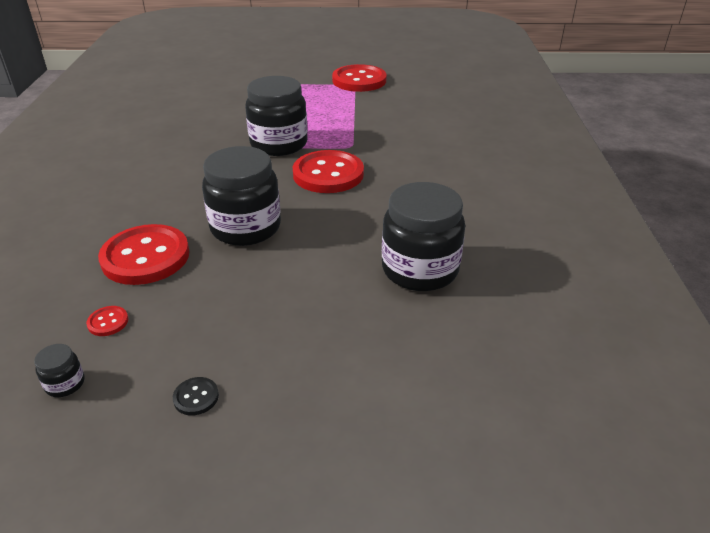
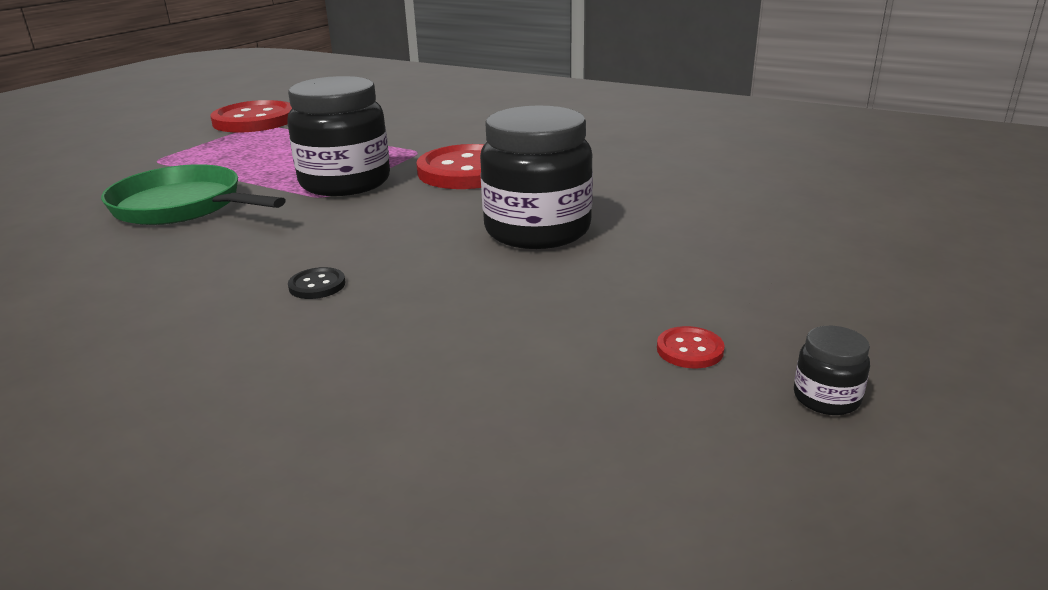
camera: 60 degrees left, 10 degrees down
red button [98,224,190,285] -> none
black button [173,377,219,416] -> black button moved to [288,267,345,299]
black jar [382,182,465,291] -> none
none -> green pan [101,164,286,225]

